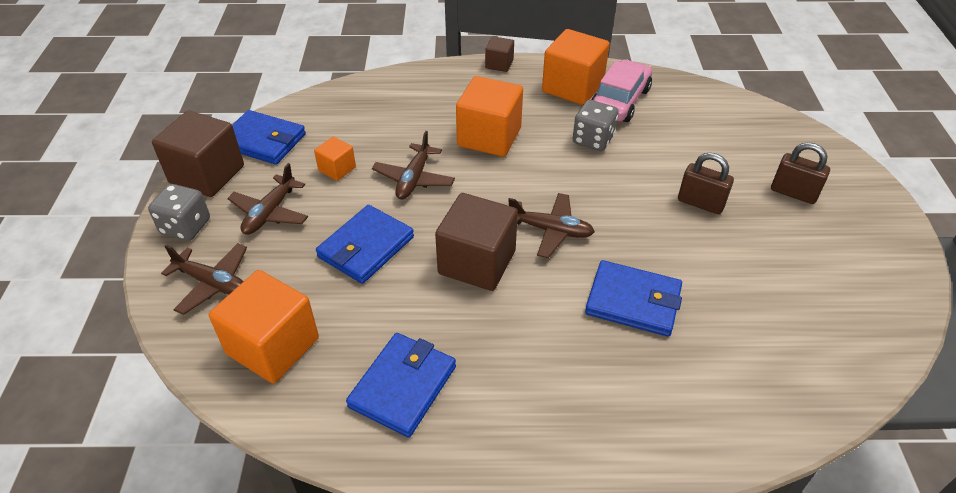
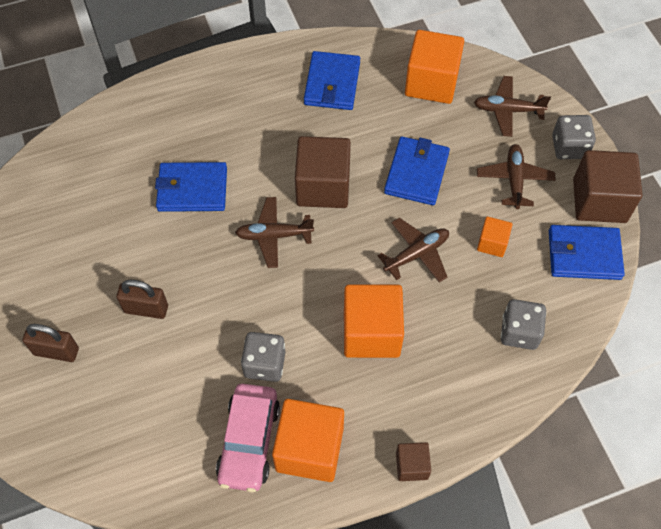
camera: 160 degrees right, 15 degrees up
brown plane [372,131,455,199] -> brown plane turned 60 degrees clockwise [378,217,449,282]
none -> grey dice [501,299,546,350]

